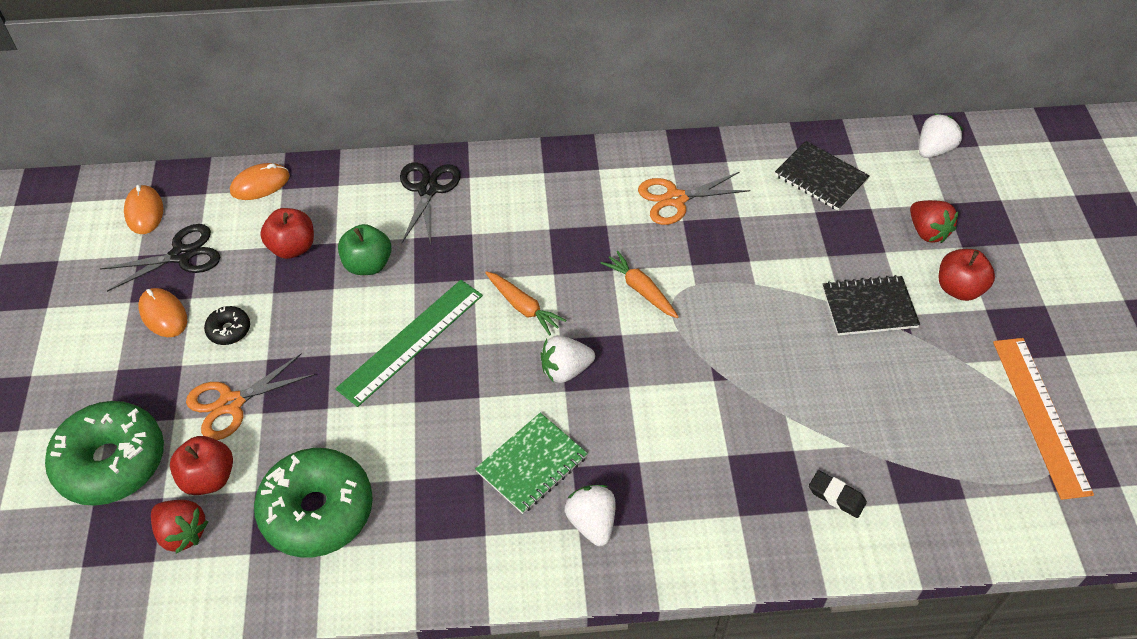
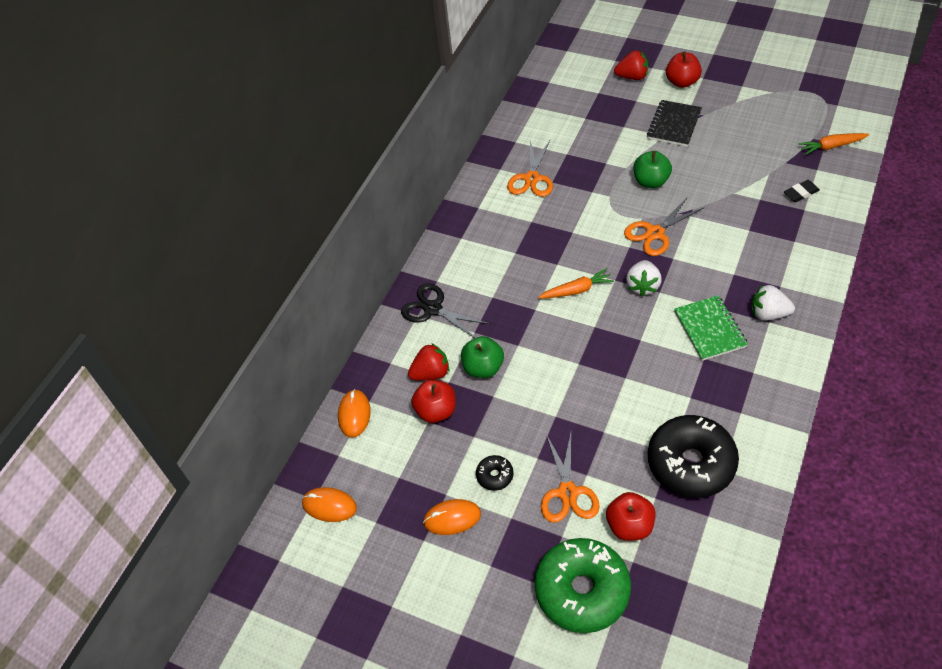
camera: 55 degrees left, 0 degrees up
black scissors [100,224,220,292] -> none
red strawberry [151,500,209,554] -> red strawberry moved to [408,343,450,380]
green donut [254,448,373,557] -> black donut [648,415,739,498]
green ruler [336,280,483,407] -> none
orange carrot [601,251,679,318] -> orange carrot moved to [798,133,869,155]
black notebook [775,141,870,211] -> none
white strawberry [919,113,963,158] -> none
orange ruler [993,338,1094,500] -> none
none -> orange scissors [624,197,703,256]
none -> green apple [634,151,672,188]

